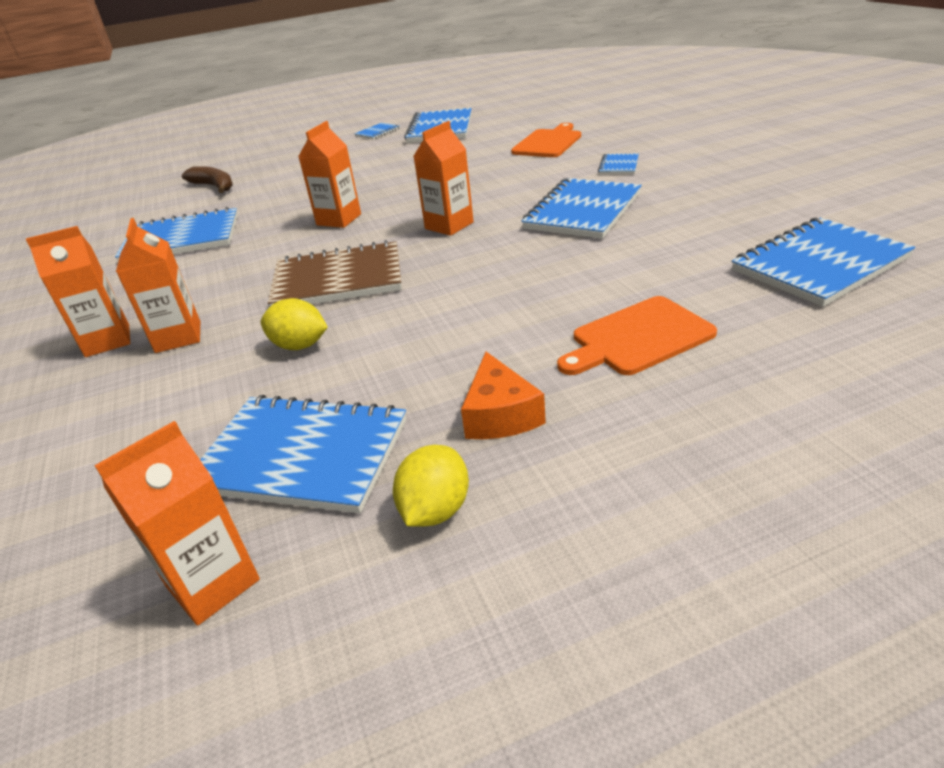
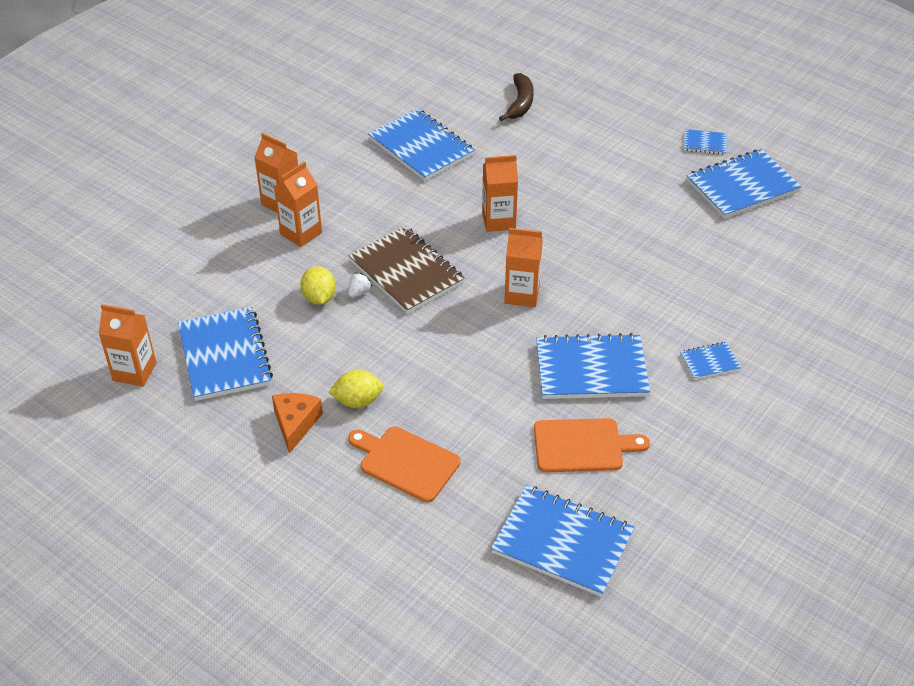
camera: 55 degrees right, 10 degrees up
yellow lemon [393,445,469,527] -> yellow lemon moved to [329,370,383,408]
orange cheese [461,352,546,439] -> orange cheese turned 135 degrees clockwise [272,393,323,454]
orange cutting board [511,123,581,157] -> orange cutting board moved to [534,418,650,473]
none -> white strawberry [348,272,372,298]

